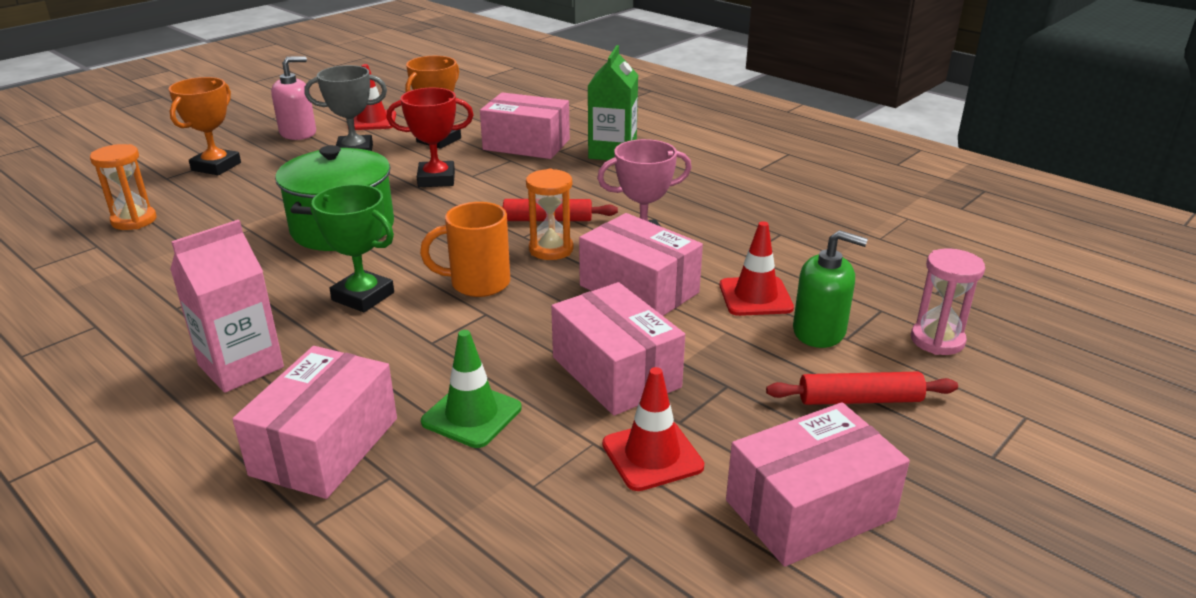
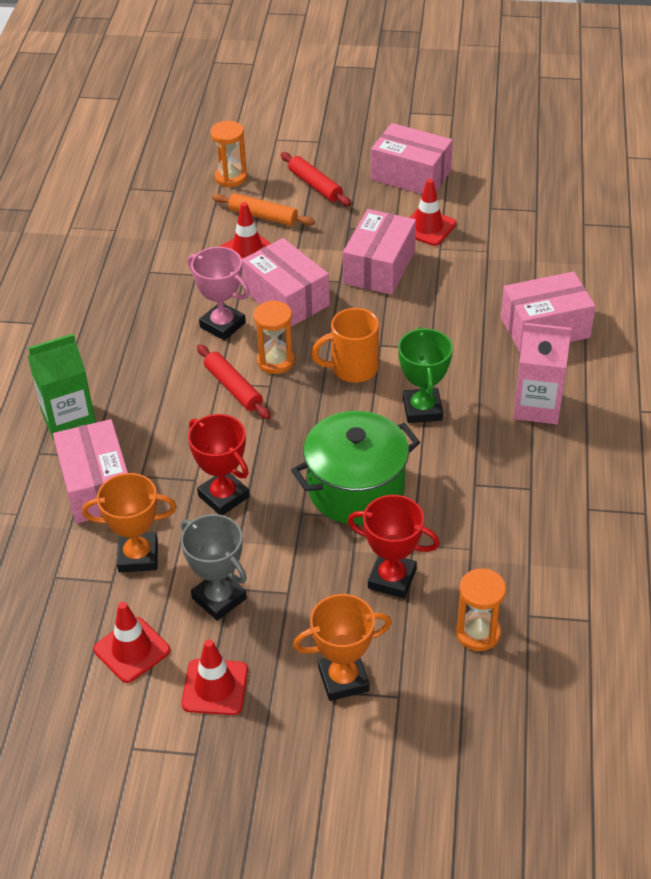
camera: 125 degrees left, 15 degrees up
pink soap dispenser [271,56,316,140] -> red traffic cone [181,639,248,715]
orange mug [420,202,510,297] -> orange mug turned 120 degrees clockwise [311,308,379,383]
green traffic cone [421,330,521,448] -> none
pink box [579,213,703,316] -> pink box turned 45 degrees counterclockwise [242,238,330,327]
green soap dispenser [793,230,868,348] -> orange rolling pin [212,193,315,226]
pink hourglass [911,249,985,355] -> orange hourglass [210,121,247,187]
none -> red trophy [348,495,440,598]

